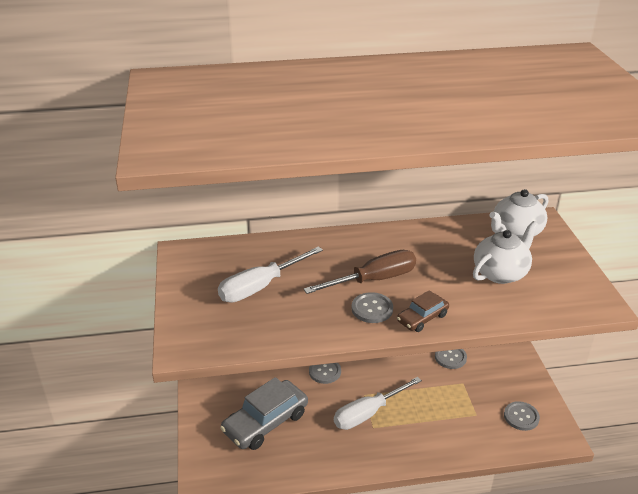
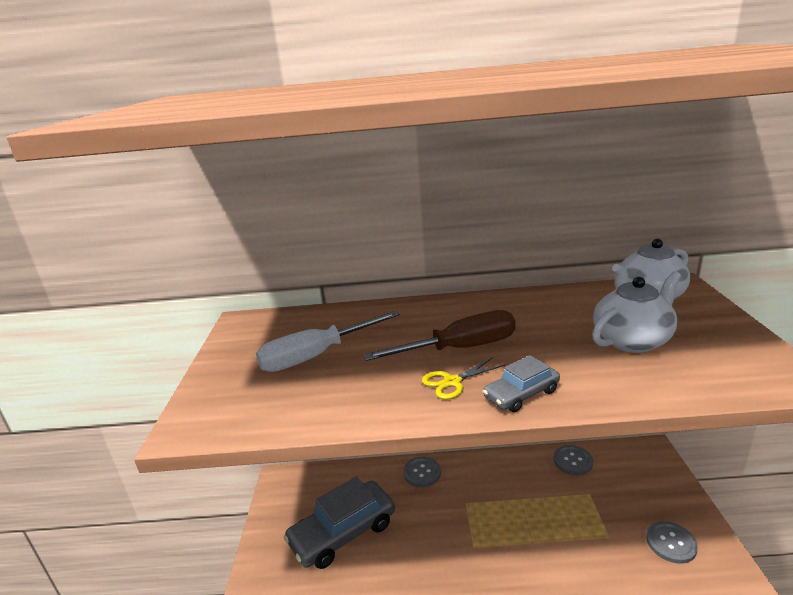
camera: 10 degrees right, 10 degrees down
white screwdriver [334,377,422,430] -> none
grey button [351,292,393,323] -> yellow scissors [422,357,505,399]
brown car [397,290,449,332] -> grey car [483,355,560,412]

